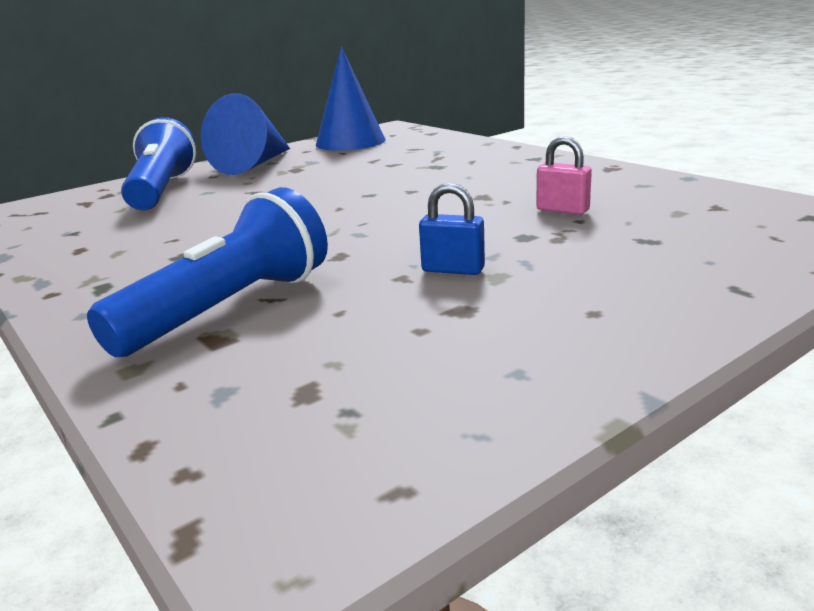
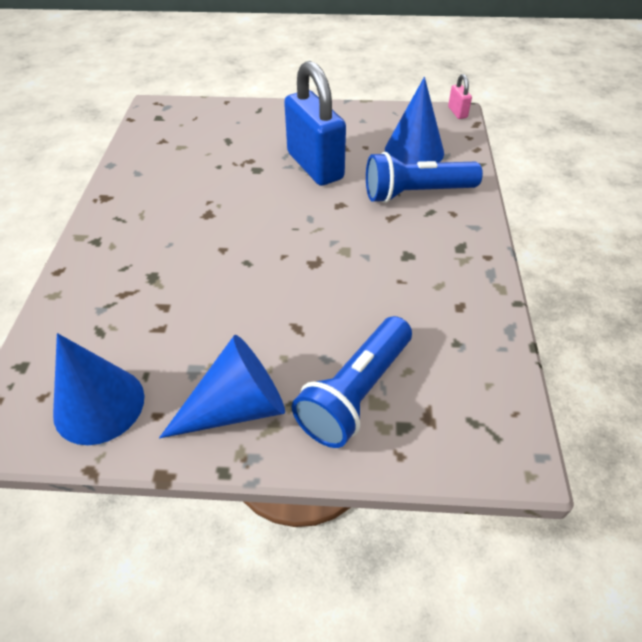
camera: 140 degrees left, 25 degrees up
blue padlock [419,183,485,275] -> blue padlock [284,61,346,186], size x2.42
pink padlock [536,136,592,215] -> pink padlock moved to [448,74,472,119]
none -> blue cone [385,77,444,164]

